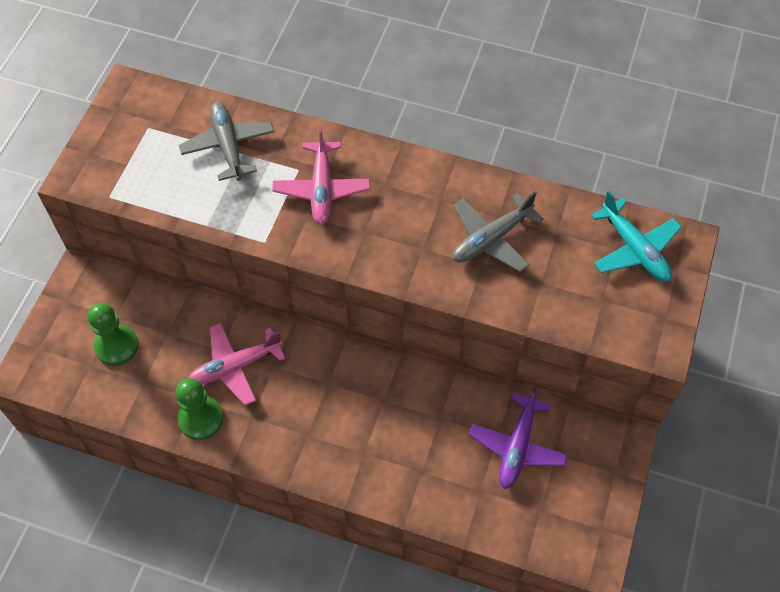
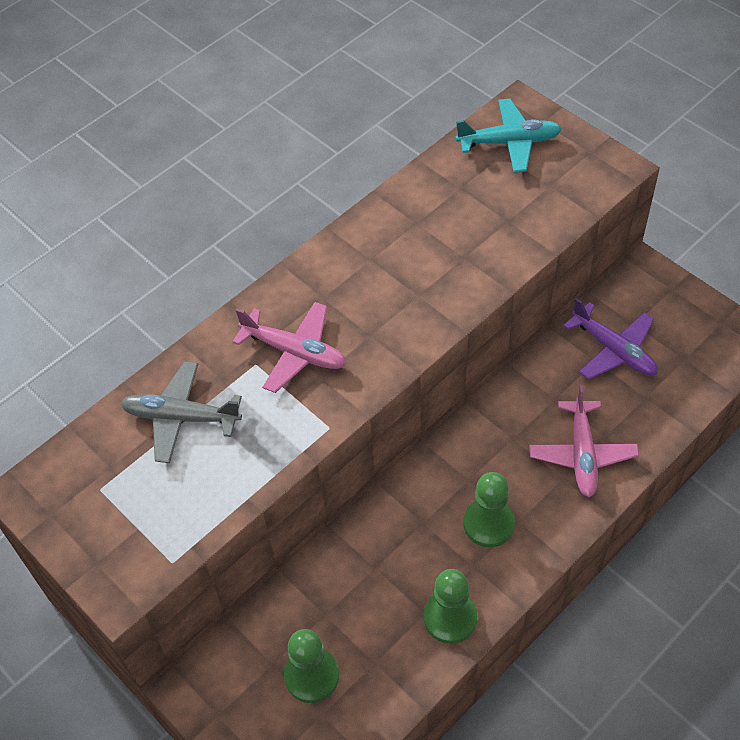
camera: 60 degrees left, 5 degrees down
pink plane [189,323,286,406] -> pink plane moved to [529,386,639,497]
grey plane [453,191,544,272] -> none
none -> green pawn [463,472,515,547]

